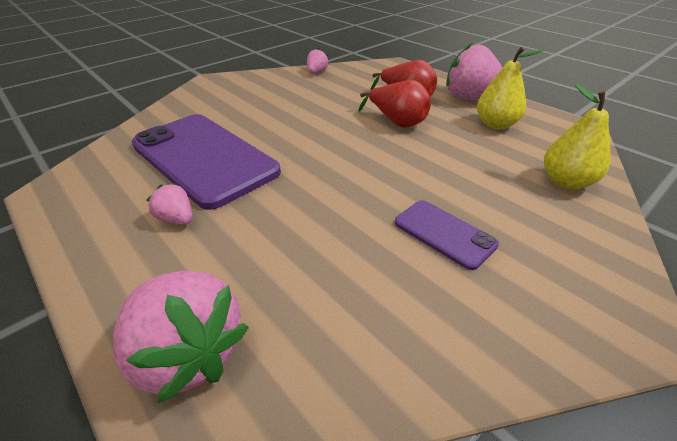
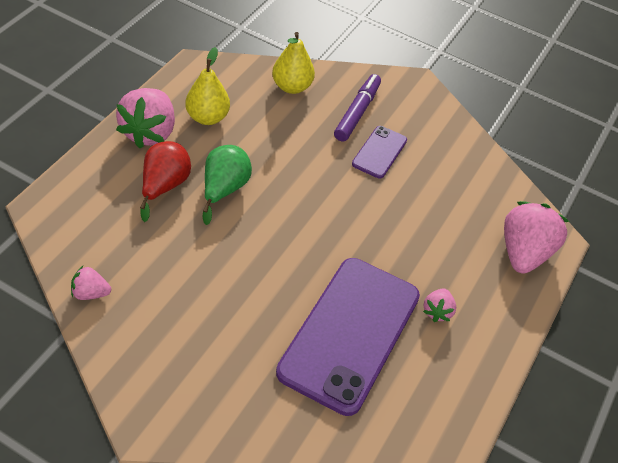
camera: 115 degrees left, 10 degrees up
red pear [359,80,431,128] -> green pear [203,145,252,225]
none -> purple marker [334,74,381,142]

